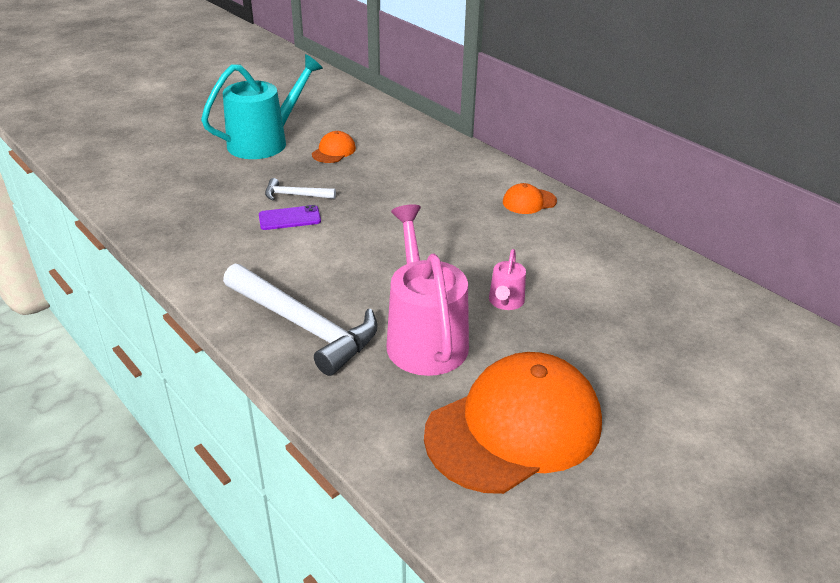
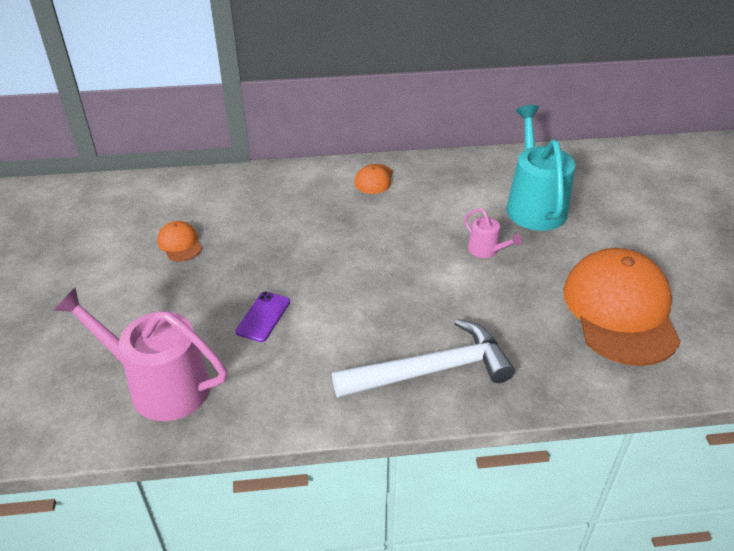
camera: 55 degrees left, 5 degrees up
turquoise watering can [201,54,323,159] -> turquoise watering can moved to [506,105,575,231]
white hammer [265,178,336,200] -> none
pink watering can [386,204,469,376] -> pink watering can moved to [53,288,227,421]

